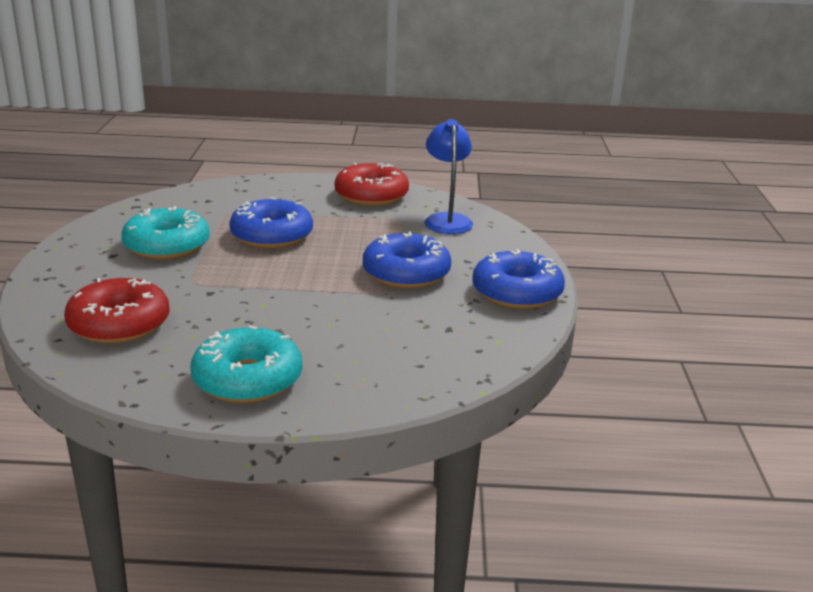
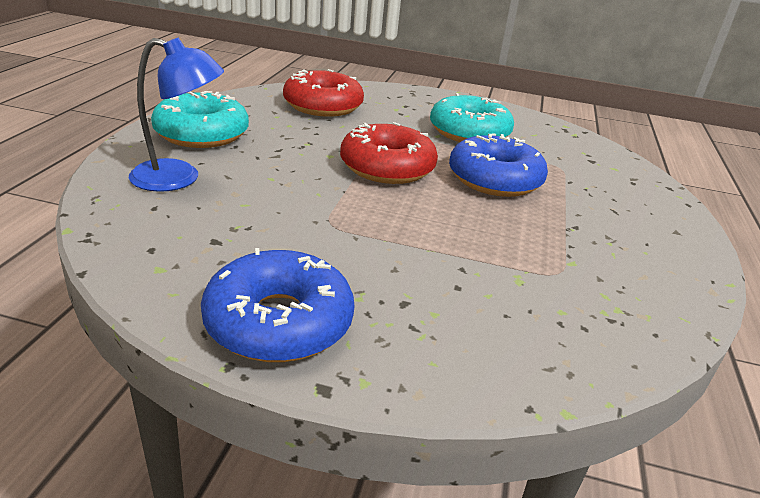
camera: 100 degrees right, 5 degrees up
red donut [335,163,409,206] -> red donut moved to [340,122,438,184]
blue donut [363,232,451,289] -> none
blue lamp [425,119,473,234] -> blue lamp moved to [129,38,224,192]

